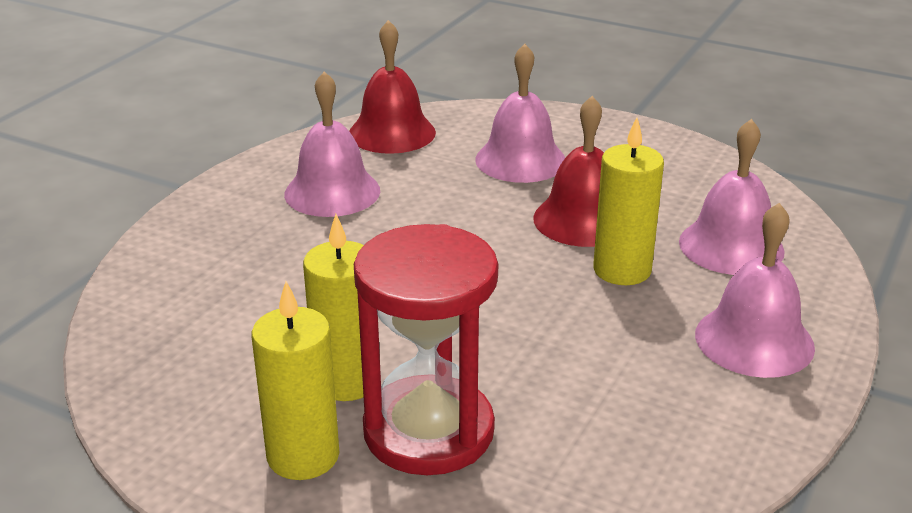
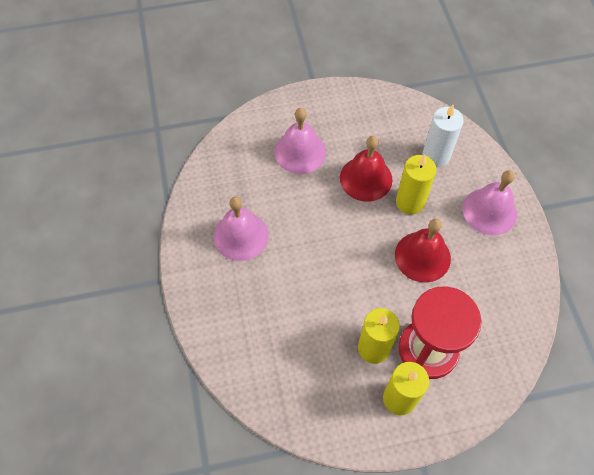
camera: 40 degrees left, 30 degrees up
red bell [349,20,436,154] -> red bell moved to [395,219,451,283]
pink bell [679,119,785,275] -> white candle [422,105,464,167]

